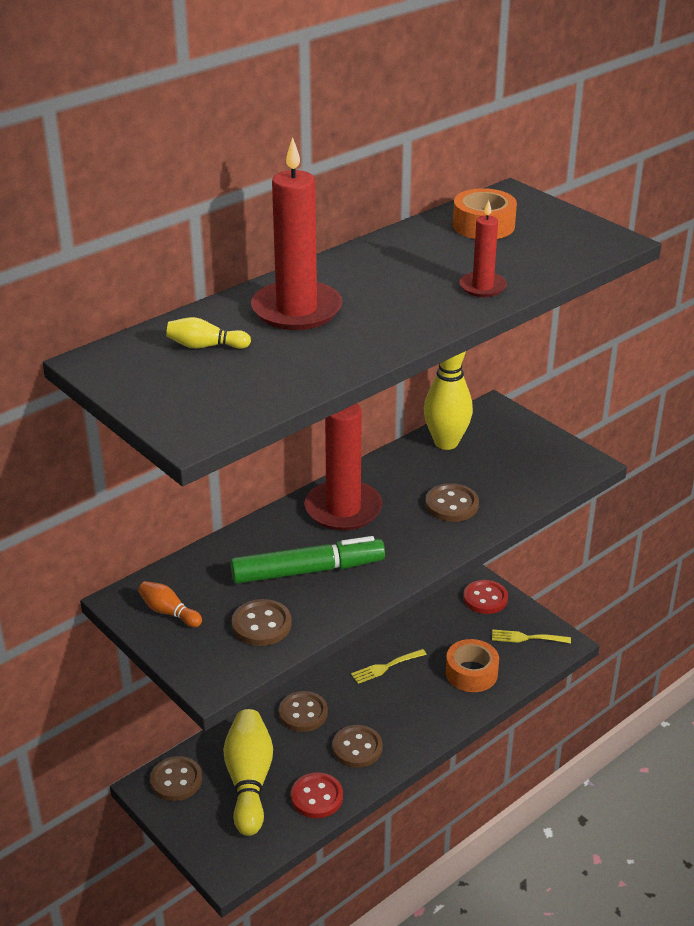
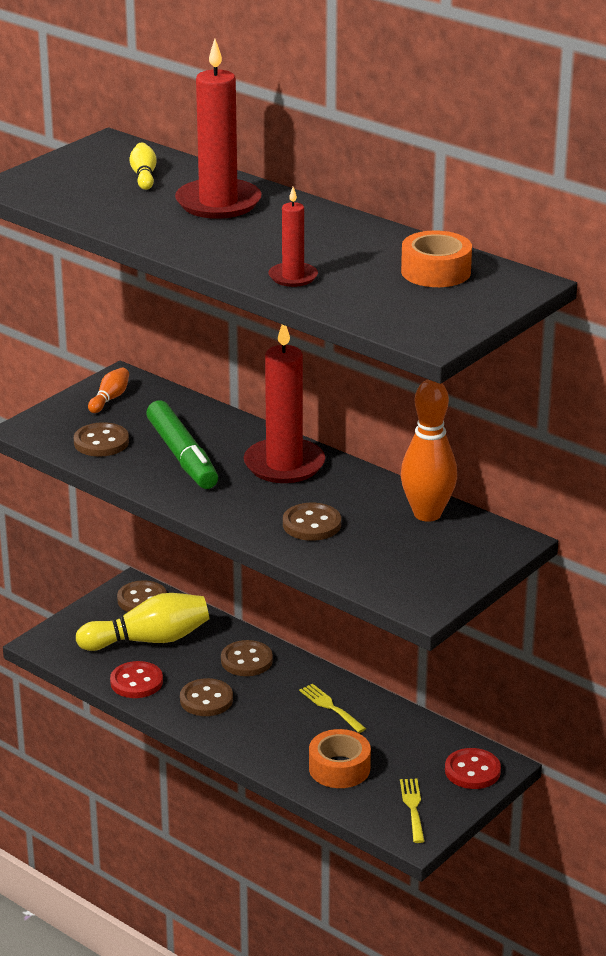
camera: 80 degrees right, 5 degrees down
yellow bowling pin [424,351,473,450] -> orange bowling pin [401,379,457,522]

